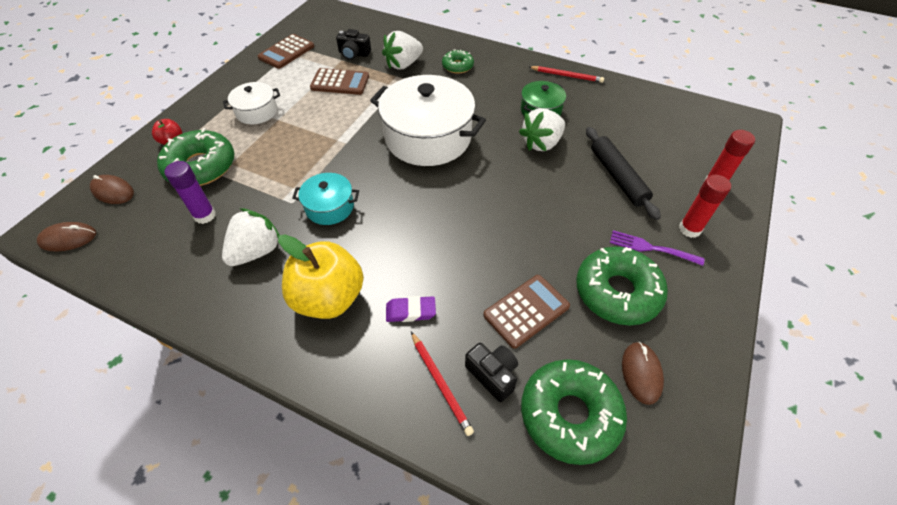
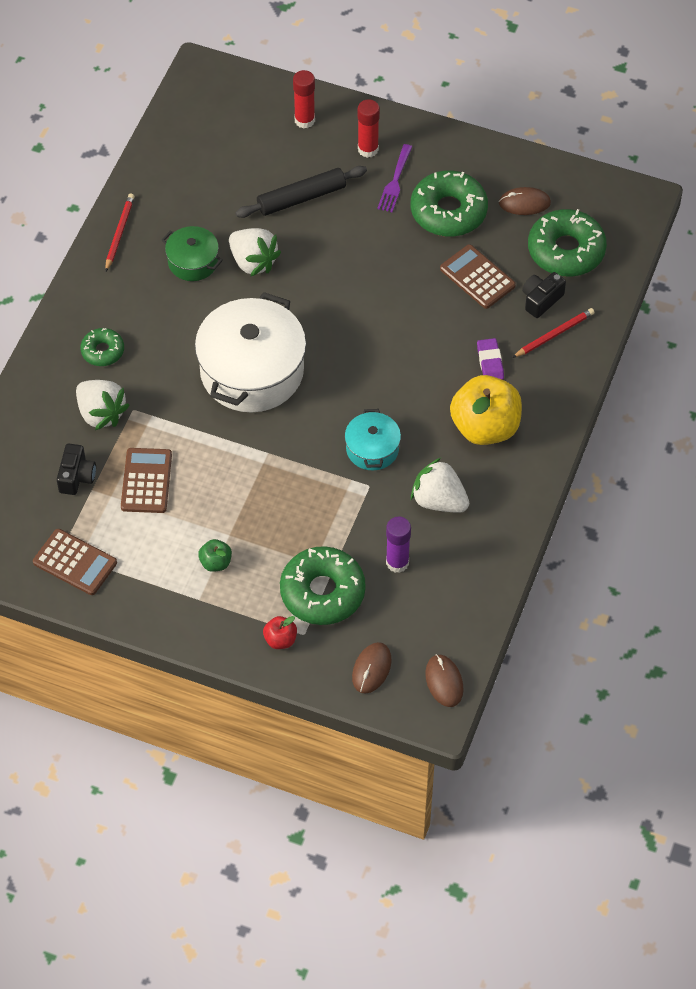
camera: 95 degrees left, 5 degrees up
white pot [223,82,280,124] -> green apple [198,539,232,572]

